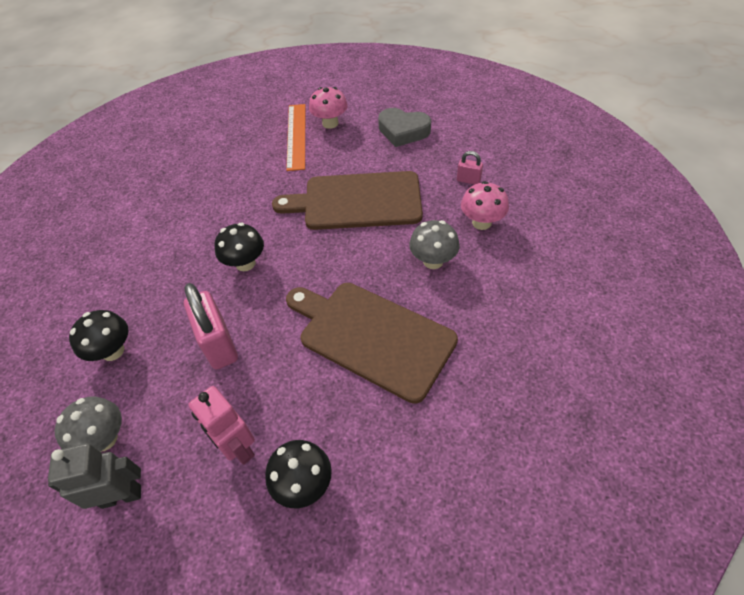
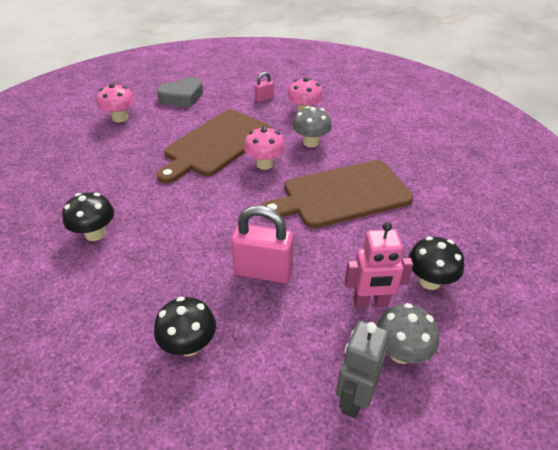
camera: 55 degrees left, 10 degrees down
grey mushroom [55,397,122,452] -> grey mushroom moved to [376,303,439,364]
black mushroom [214,223,264,271] -> black mushroom moved to [62,192,114,241]
orange ruler [286,104,305,171] -> none
none -> pink mushroom [244,126,285,170]

